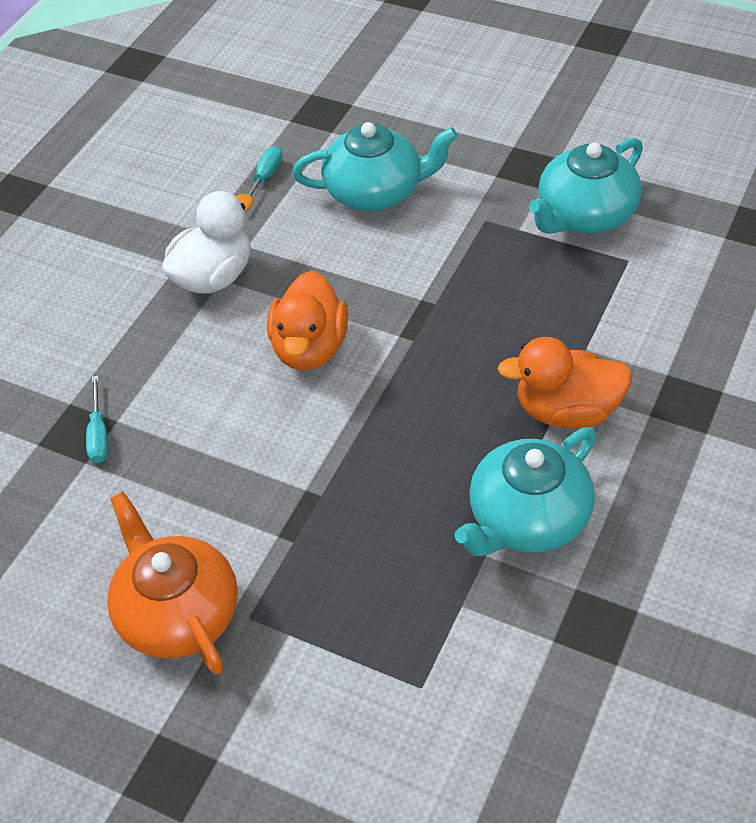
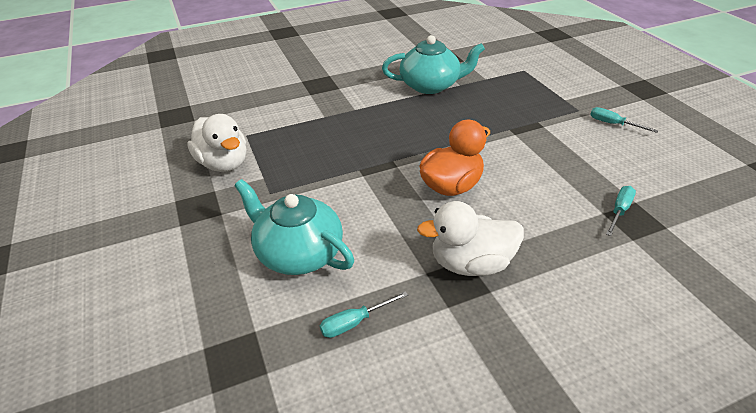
camera: 140 degrees left, 10 degrees down
orange teapot [107,492,238,674] -> turquoise screwdriver [590,107,658,133]
orange duck [497,337,633,428] -> none
turquoise teapot [529,138,643,234] -> white duck [187,114,247,172]

